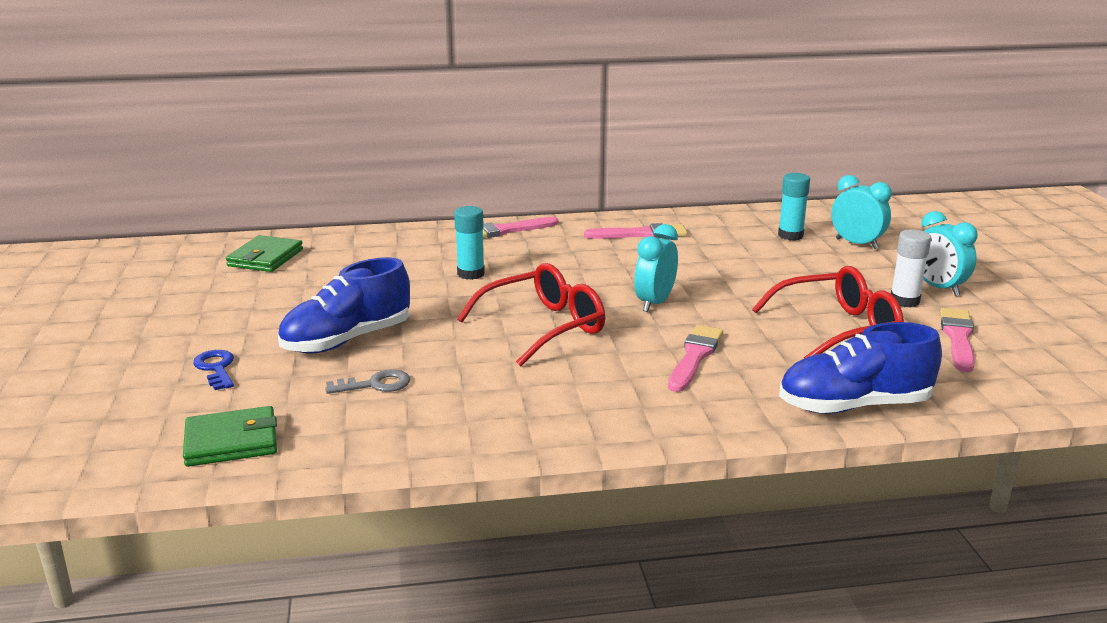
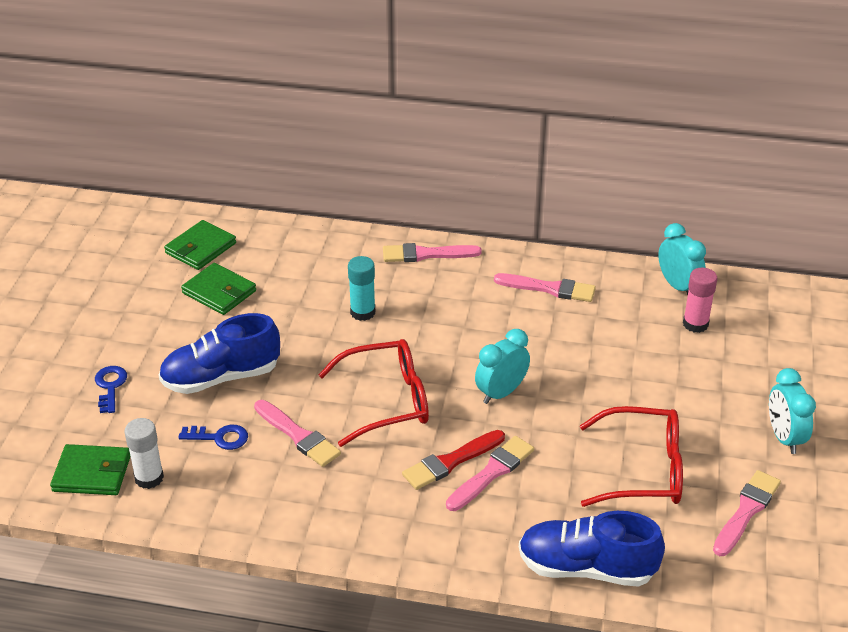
camera: 20 degrees right, 15 degrees up
grey key [325,369,410,394] -> blue key [178,425,248,450]
turquoise glue stick [778,173,810,241] -> pink glue stick [683,268,717,333]
turquoise clock [831,175,892,249] -> turquoise clock moved to [658,223,706,295]
white glue stick [891,229,931,307] -> white glue stick moved to [125,418,164,489]
none -> green wallet [181,263,256,315]
none -> pink brush [254,400,341,467]
none -> red brush [402,430,505,490]

